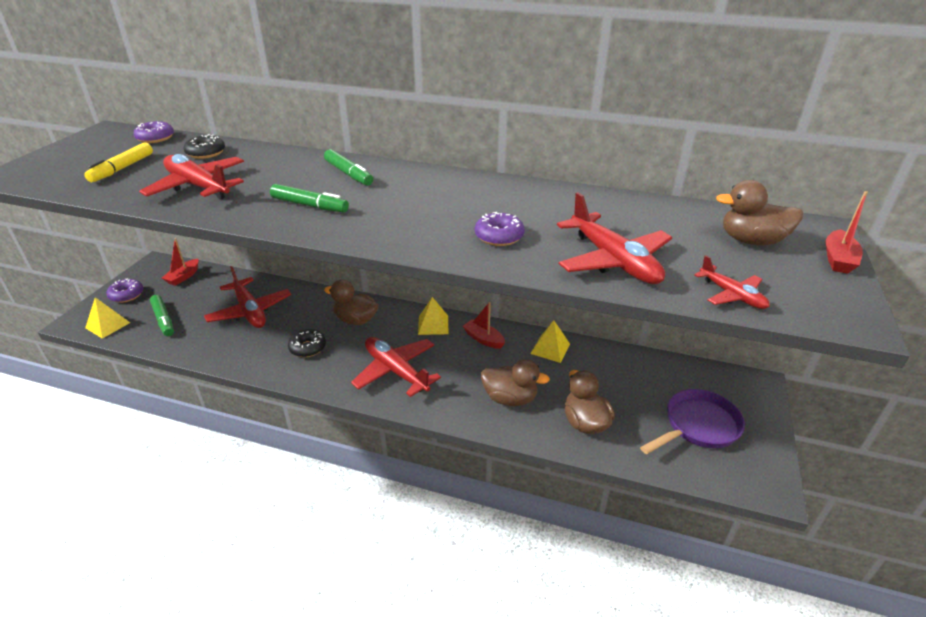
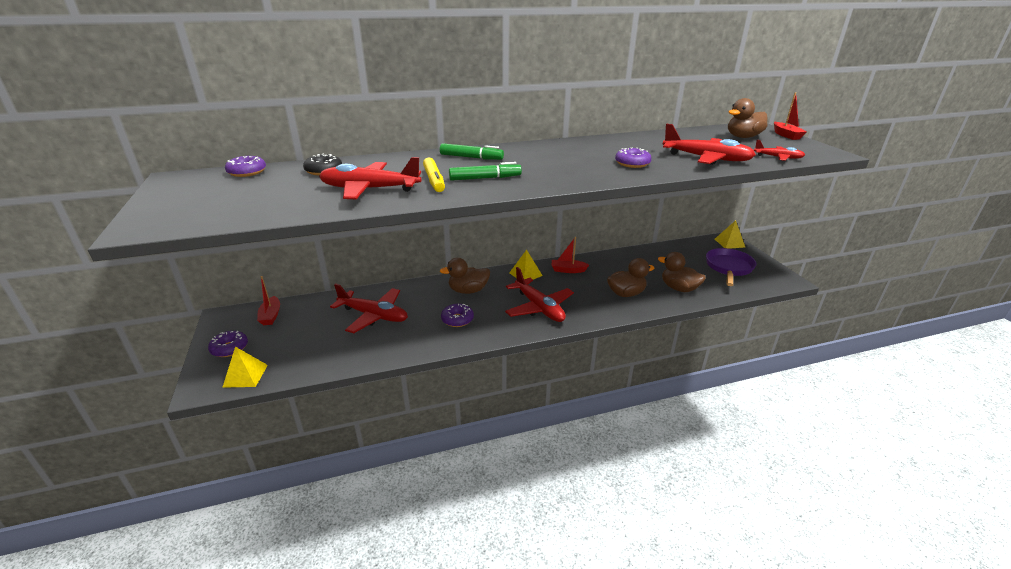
camera: 35 degrees left, 5 degrees down
yellow marker [84,142,153,182] -> yellow marker moved to [423,157,445,192]
green marker [150,295,174,336] -> none
black donut [288,329,326,357] -> purple donut [441,304,474,327]
red plane [351,337,441,397] -> red plane turned 135 degrees counterclockwise [505,267,574,322]
yellow pyramid [530,320,570,363] -> yellow pyramid moved to [715,220,745,249]

